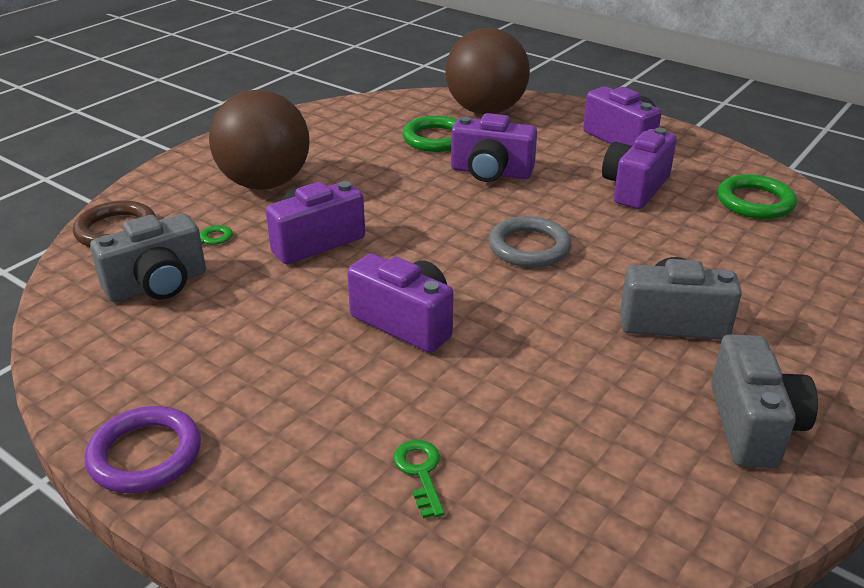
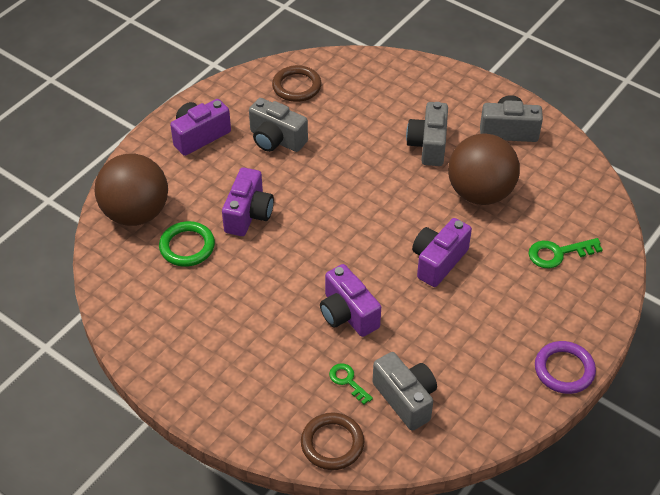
camera: 90 degrees left, 15 degrees up
brown ball [209,90,309,190] -> brown ball moved to [448,133,520,205]
green key [394,440,445,518] -> green key [528,238,603,268], size x1.51
grey ring [489,216,572,268] -> none
purple camera [602,128,677,209] -> grey camera [249,98,308,152]
green ring [717,174,797,219] -> brown ring [272,65,322,102]

